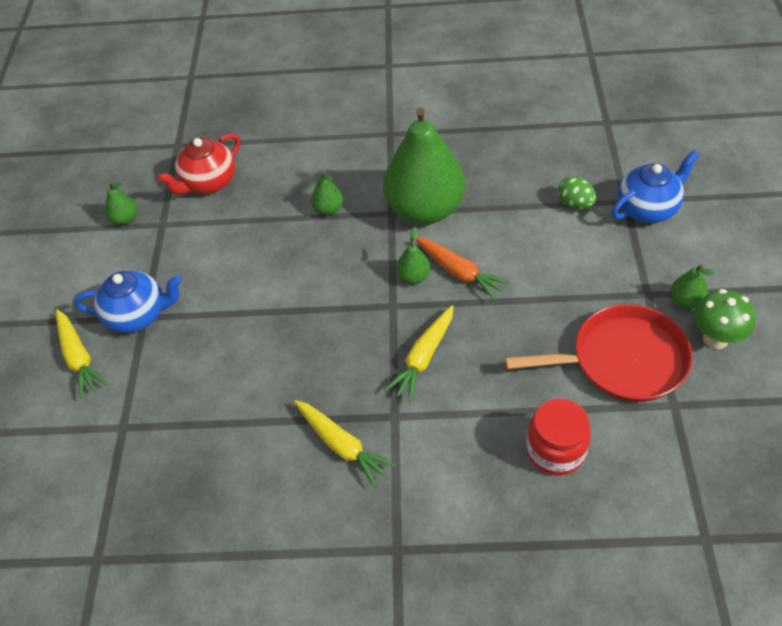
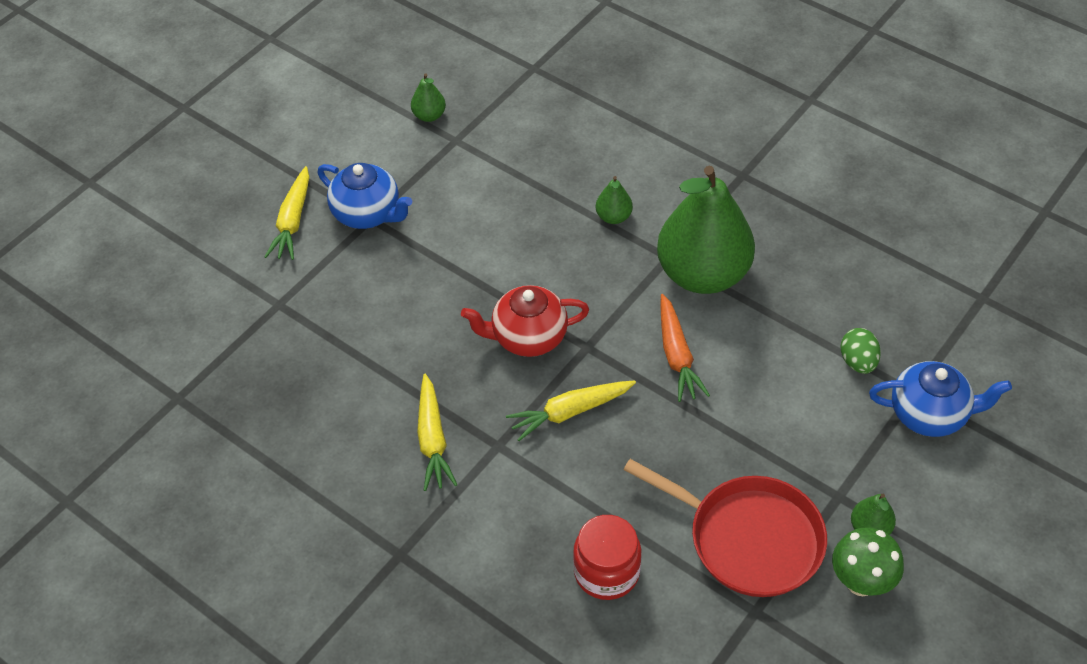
camera: 35 degrees right, 0 degrees up
red teapot [157,133,240,194] -> red teapot moved to [461,285,589,357]
green pear [396,227,431,284] -> none

